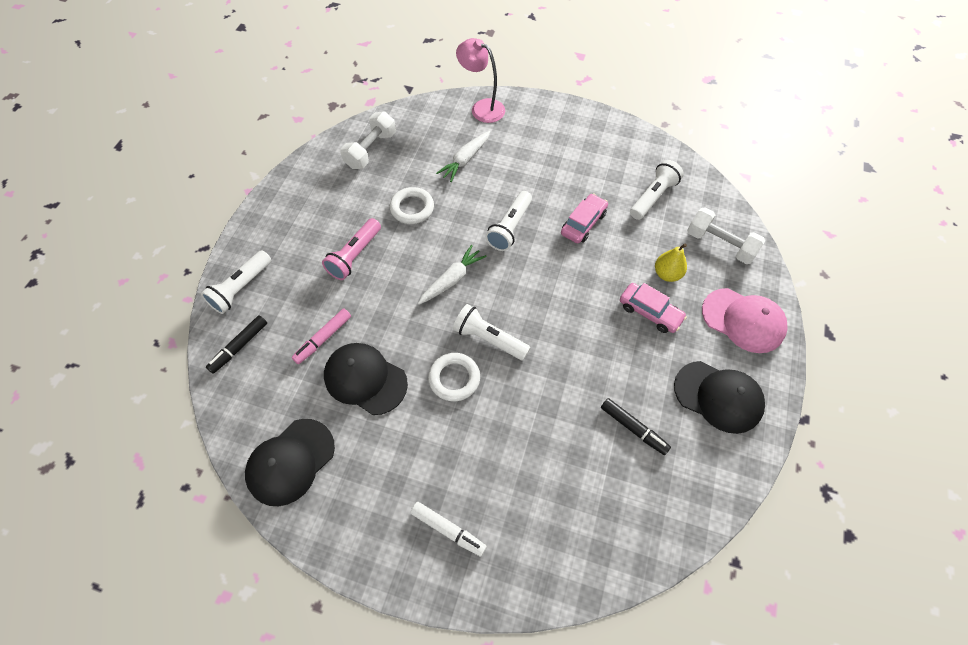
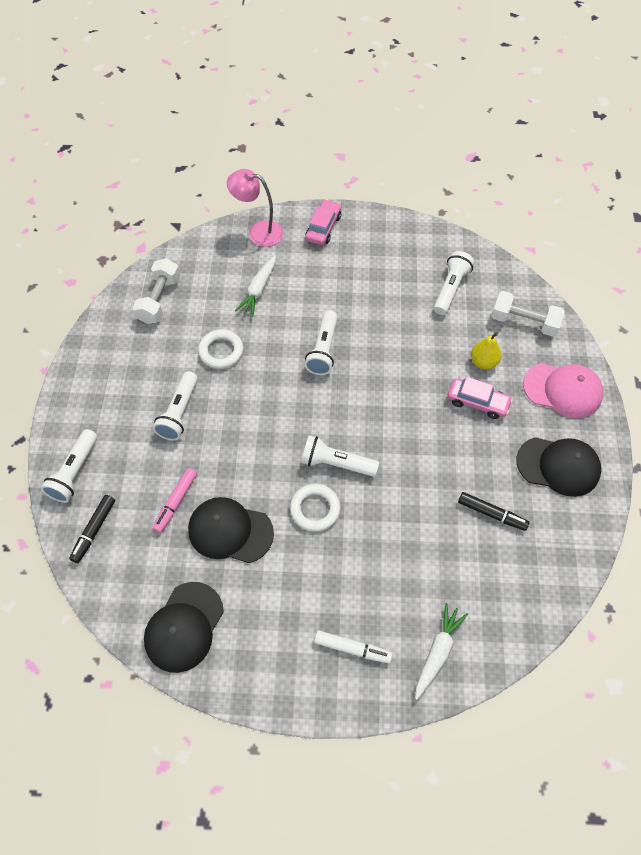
camera: 15 degrees left, 0 degrees up
pink flashlight [322,218,381,280] -> white flashlight [153,371,198,441]
white carrot [418,245,487,305] -> white carrot moved to [415,603,468,700]
pink car [561,193,608,244] -> pink car moved to [305,199,341,245]

